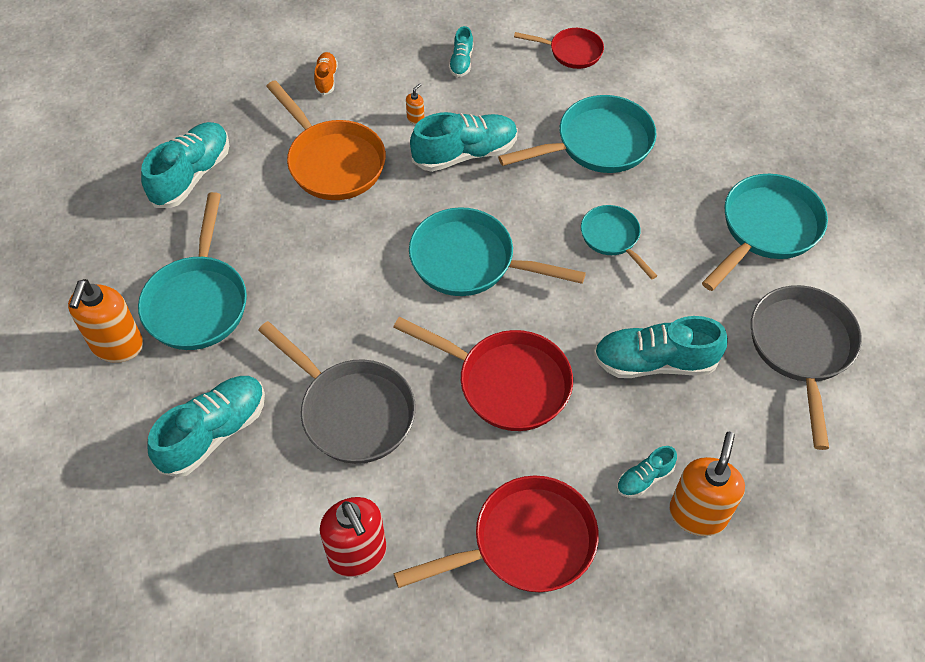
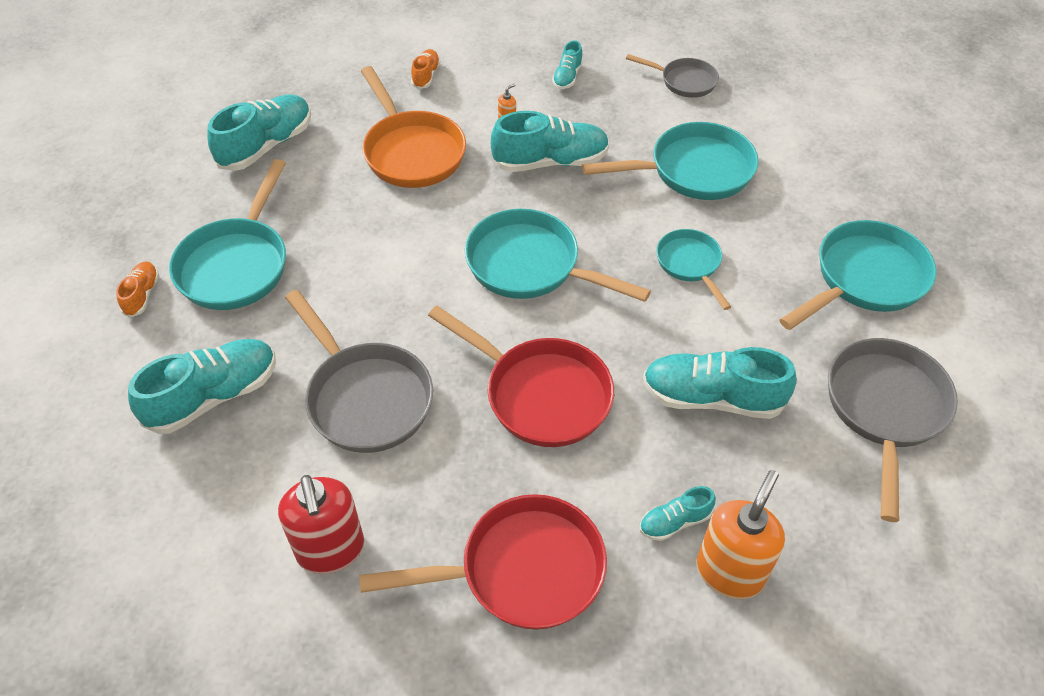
camera: 10 degrees right, 5 degrees down
orange soap dispenser [68,279,143,363] -> orange shoe [116,261,159,318]
red pan [514,28,604,69] -> grey pan [626,54,719,98]

